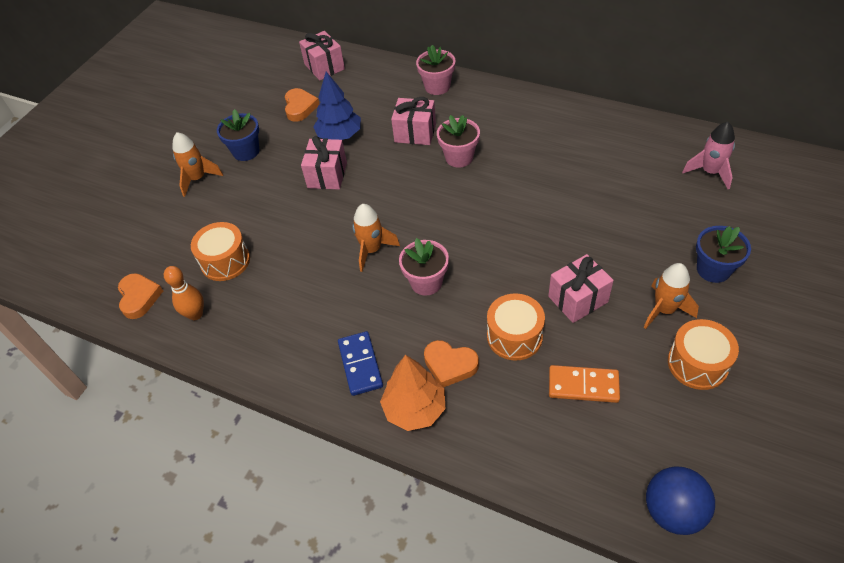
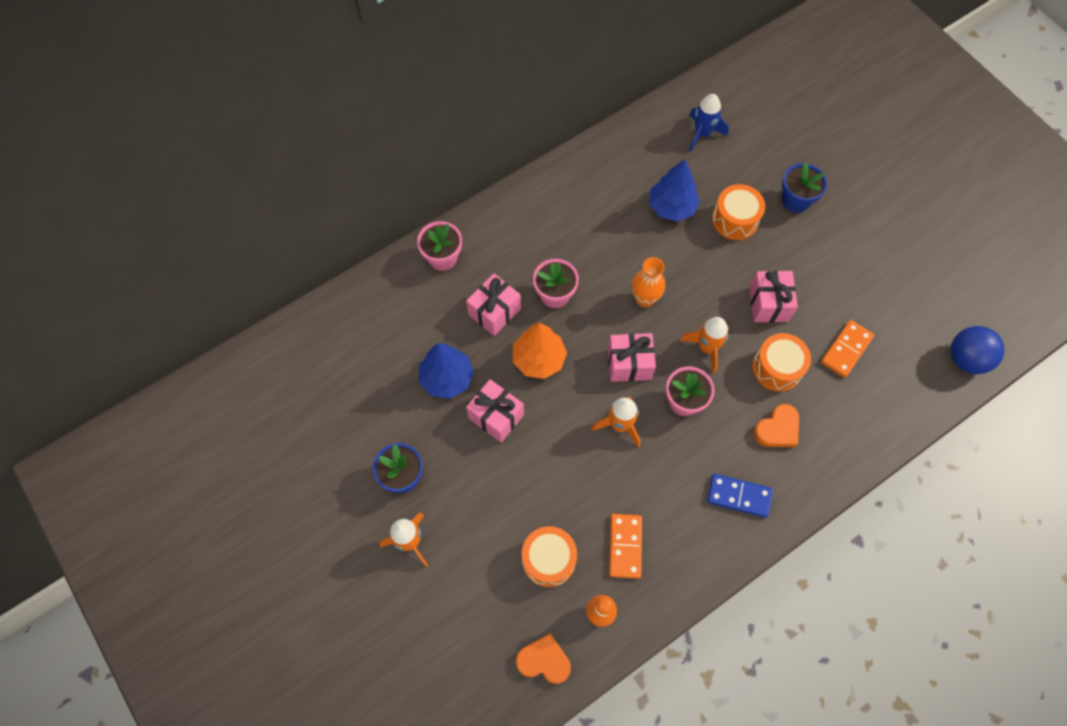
camera: 65 degrees left, 15 degrees up
orange heart [285,88,319,122] -> none
pink gift [299,31,345,80] -> pink gift moved to [608,333,656,382]
orange tree [380,355,445,431] -> orange tree moved to [513,323,567,379]
orange rocket [644,263,699,329] -> orange rocket moved to [680,317,729,374]
orange drum [668,319,739,390] -> orange drum moved to [712,184,765,240]
pink rocket [682,122,735,189] -> blue rocket [689,94,728,151]
none -> orange domino [609,514,642,579]
none -> orange vase [632,257,665,308]
none -> blue tree [649,159,700,221]

